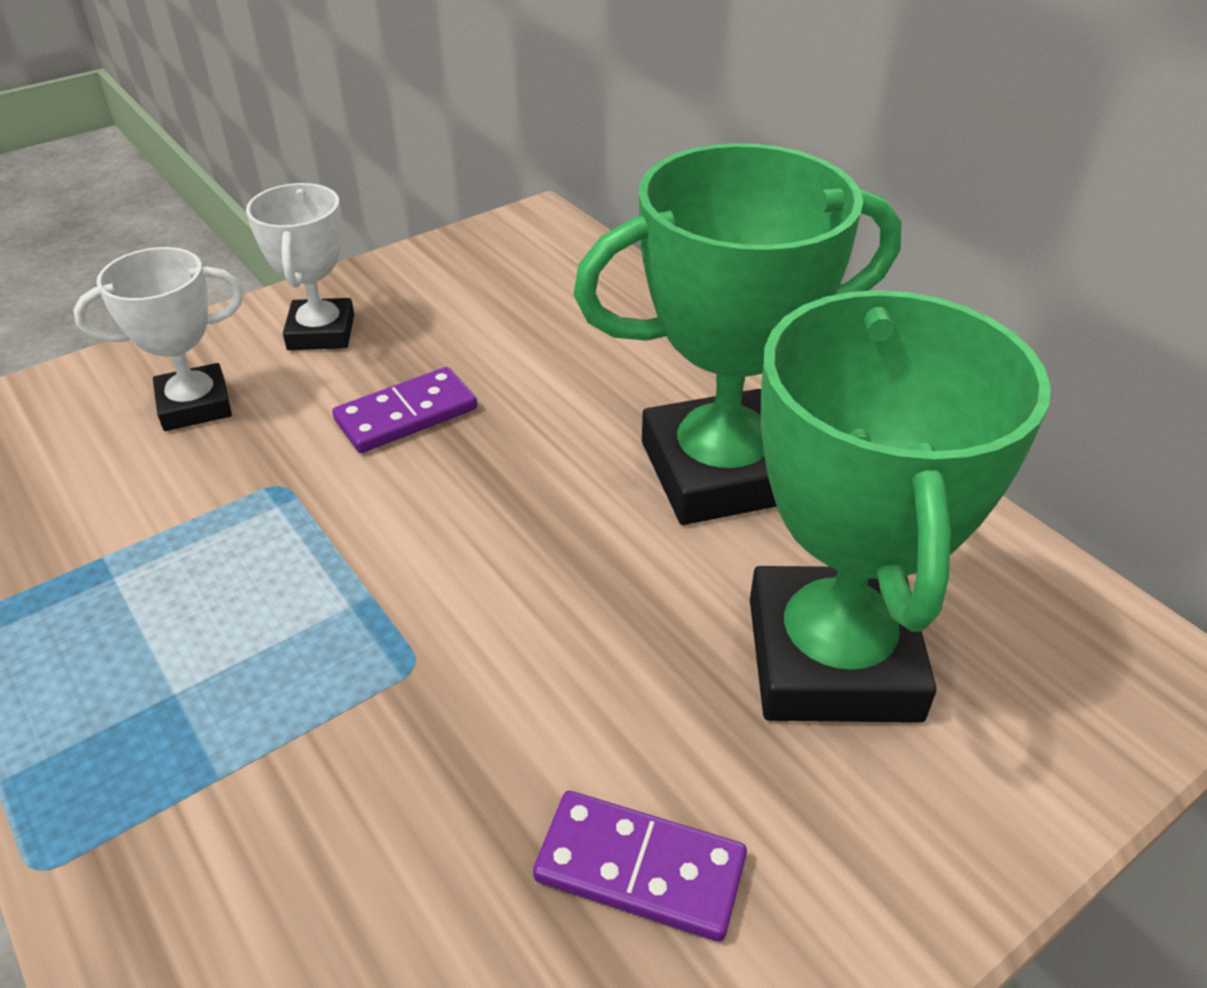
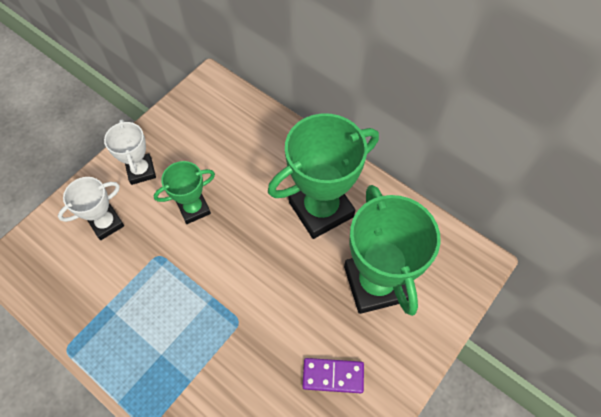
camera: 15 degrees left, 20 degrees up
purple domino [332,367,477,453] -> green trophy [153,161,215,224]

